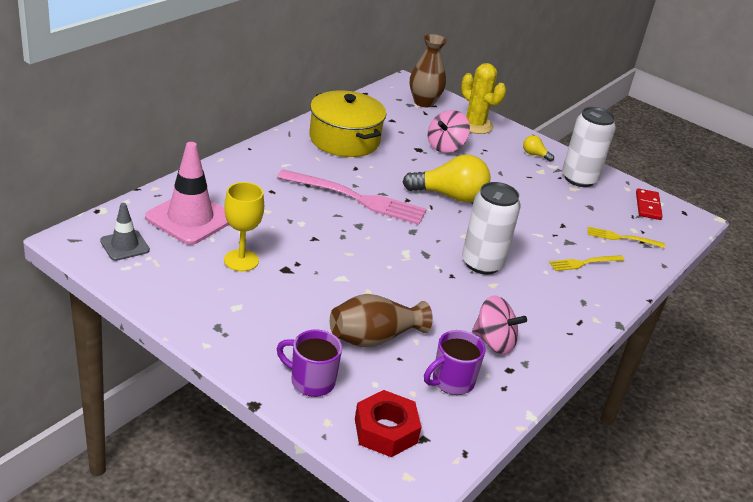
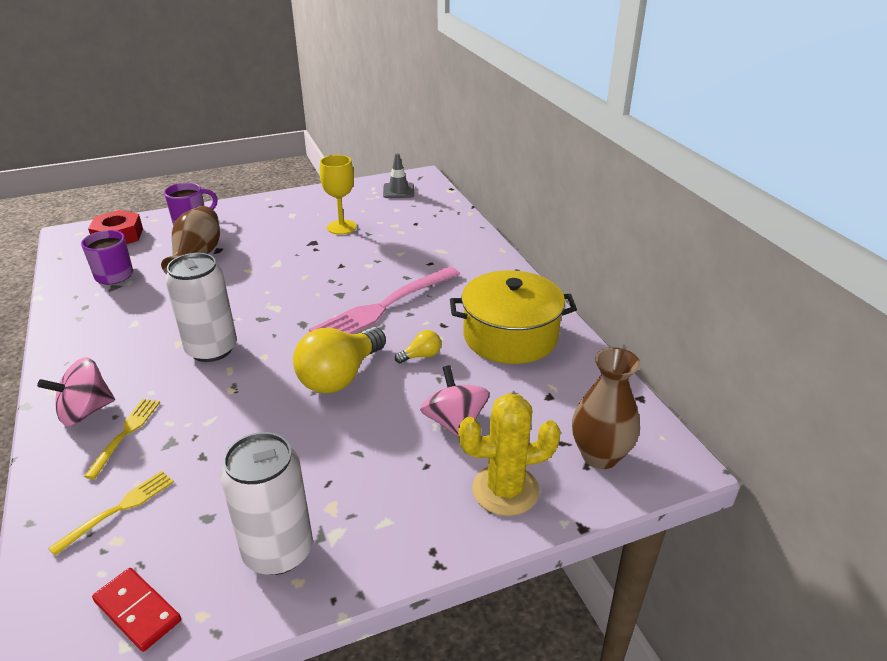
camera: 125 degrees right, 0 degrees up
pink traffic cone [145,142,229,245] -> none
pink spinning top [472,296,527,355] -> pink spinning top moved to [37,357,115,426]
yellow light bulb [523,135,554,162] -> yellow light bulb moved to [395,330,441,363]

